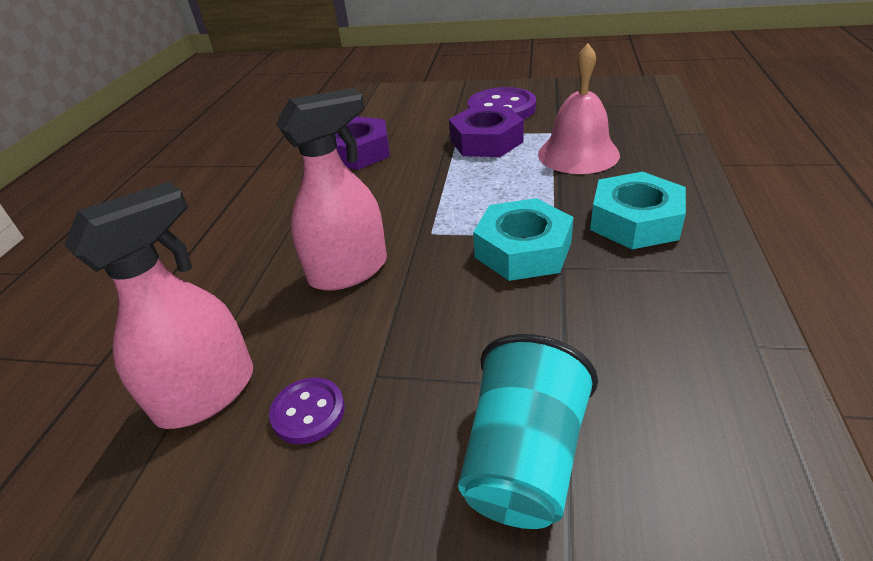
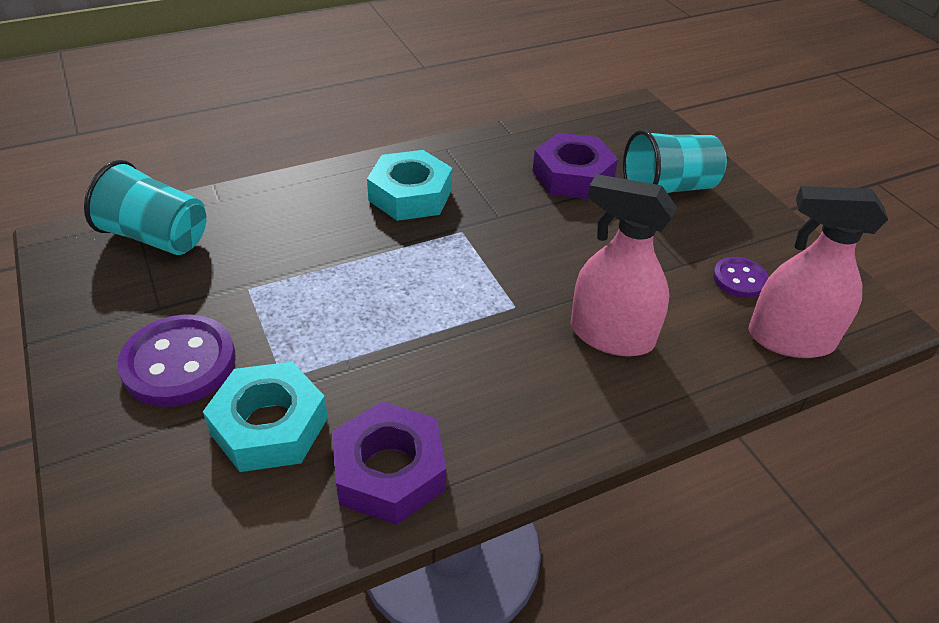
camera: 130 degrees left, 5 degrees up
purple nut [449,106,524,157] -> purple nut moved to [532,133,618,199]
turquoise nut [473,198,574,281] -> turquoise nut moved to [203,362,328,472]
pink bell [538,44,620,174] -> none
none -> turquoise cup [84,160,206,255]

